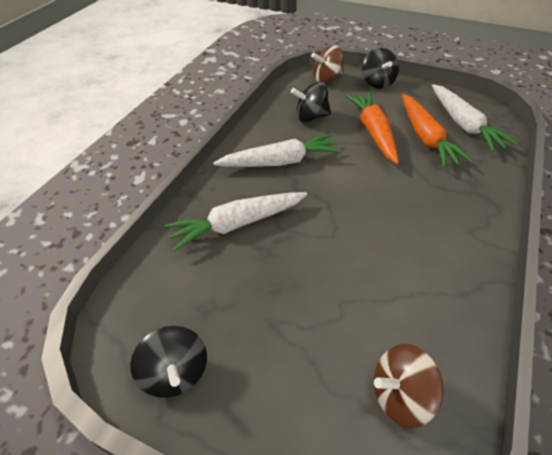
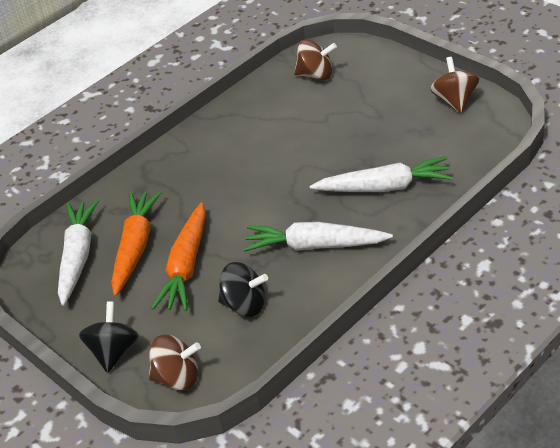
camera: 155 degrees left, 5 degrees down
black spinning top [130,326,207,398] -> brown spinning top [430,57,479,113]

